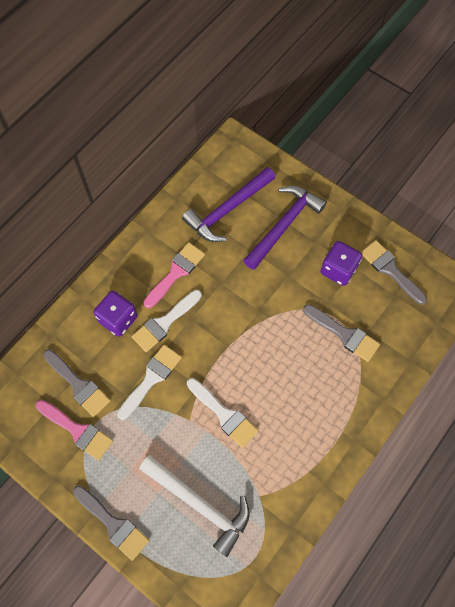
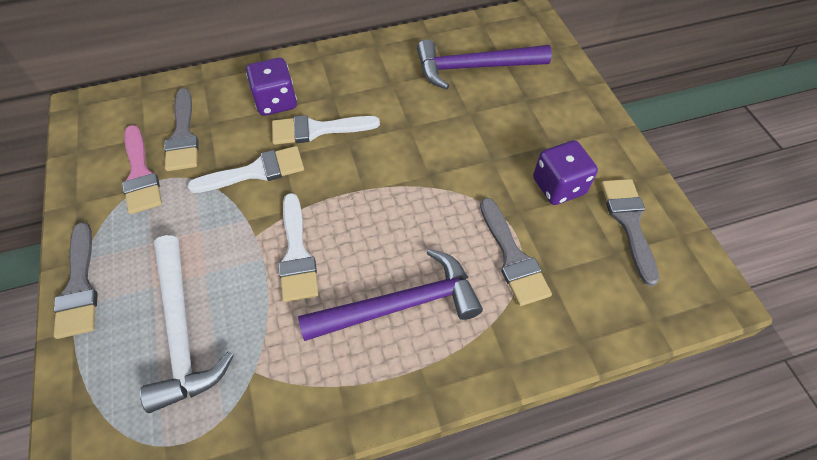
camera: 35 degrees right, 10 degrees down
pink brush [144,242,205,308] -> none
purple hammer [243,186,327,270] -> purple hammer moved to [298,249,483,341]

